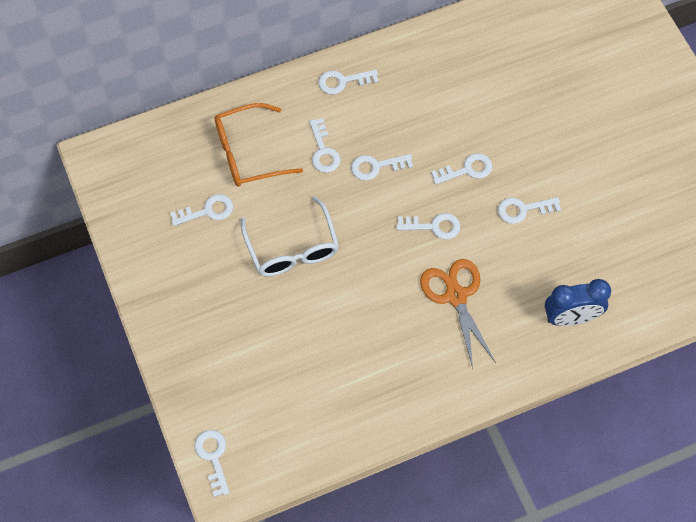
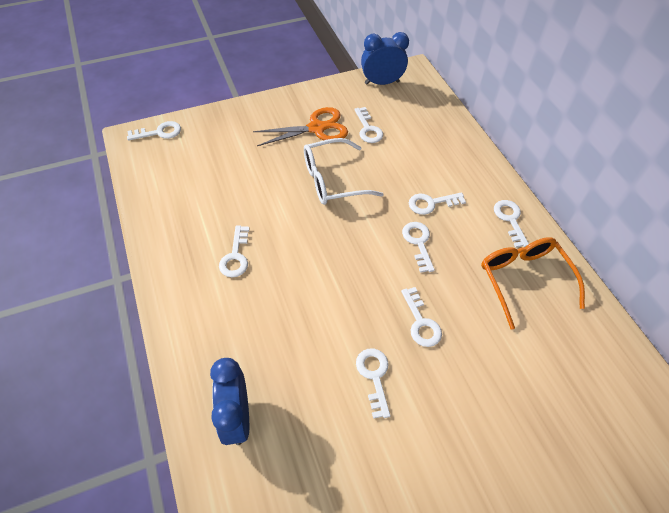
camera: 90 degrees right, 10 degrees down
orange glasses [215,103,303,187] -> orange glasses moved to [481,237,585,330]
white key [397,213,460,239] -> white key moved to [219,225,249,277]
orange scissors [420,259,496,369] -> orange scissors moved to [253,107,348,146]
none -> blue clock [361,32,409,85]

